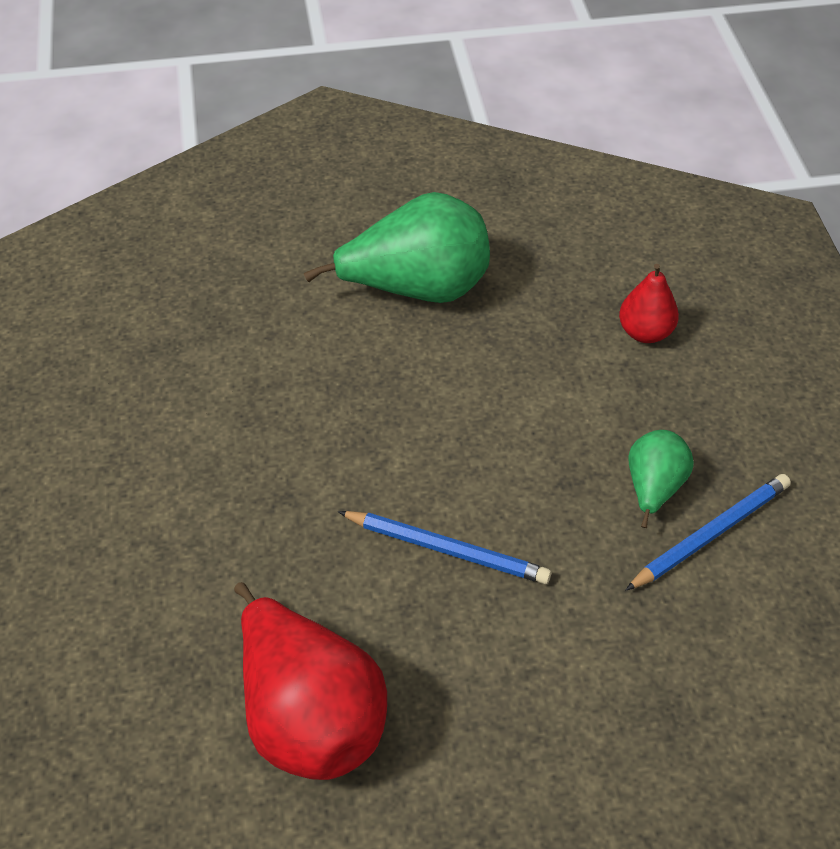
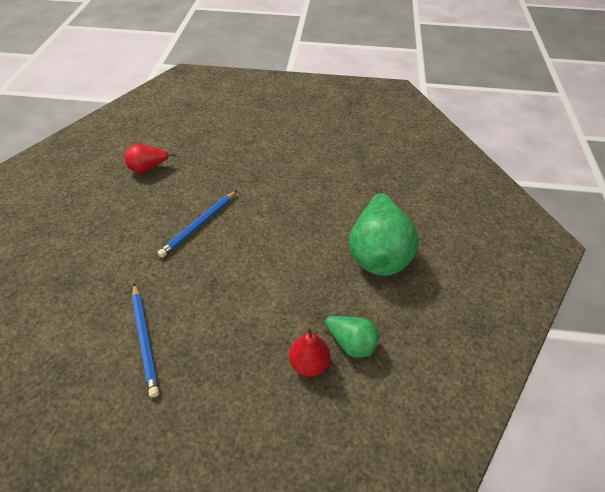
camera: 105 degrees right, 0 degrees up
red pear [234,582,387,780] -> red pear [124,144,177,174], size x0.53
green pear [628,430,694,528] -> green pear moved to [317,315,380,358]

